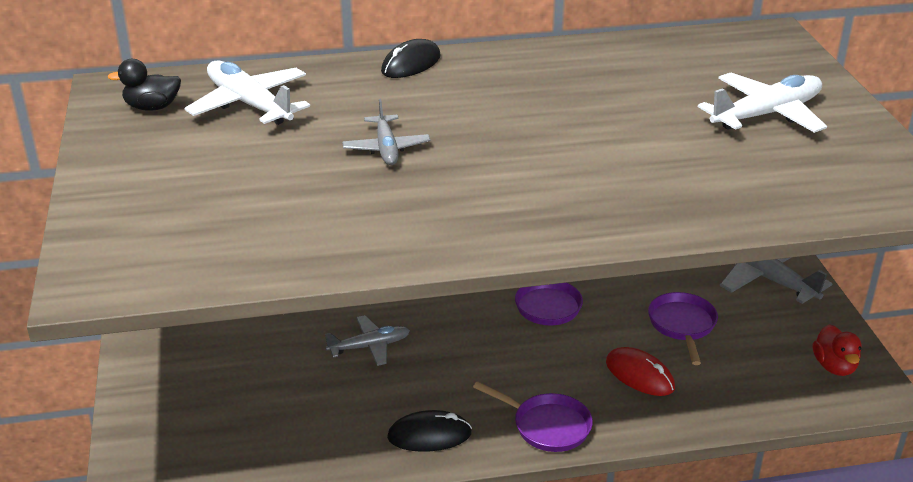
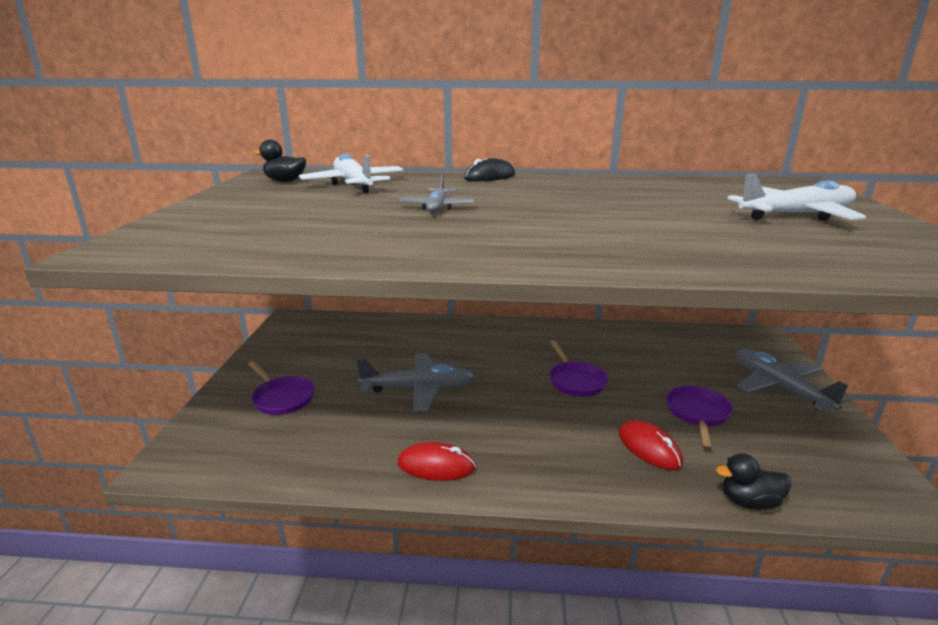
camera: 15 degrees right, 10 degrees down
grey plane [325,315,410,366] -> grey plane [356,353,476,412], size x1.61
black mouse [387,410,472,452] -> red mouse [398,442,476,481]
purple pan [473,381,593,452] -> purple pan moved to [248,361,315,415]
red duck [813,324,862,376] -> none
none -> black duck [716,453,792,510]

